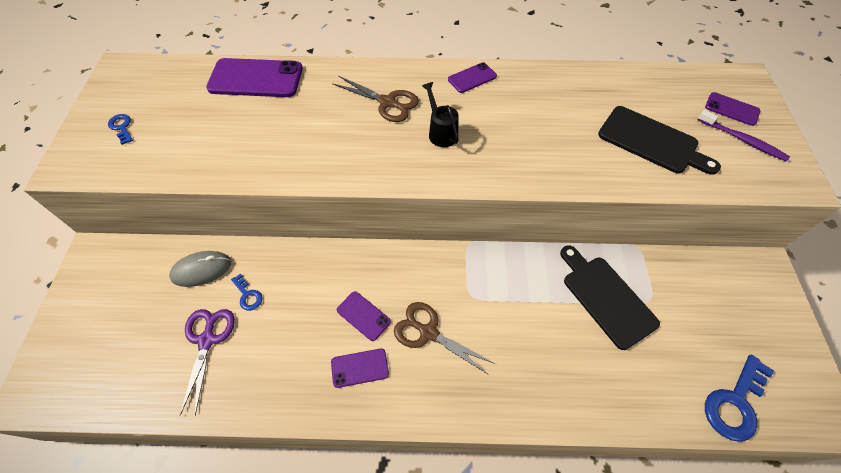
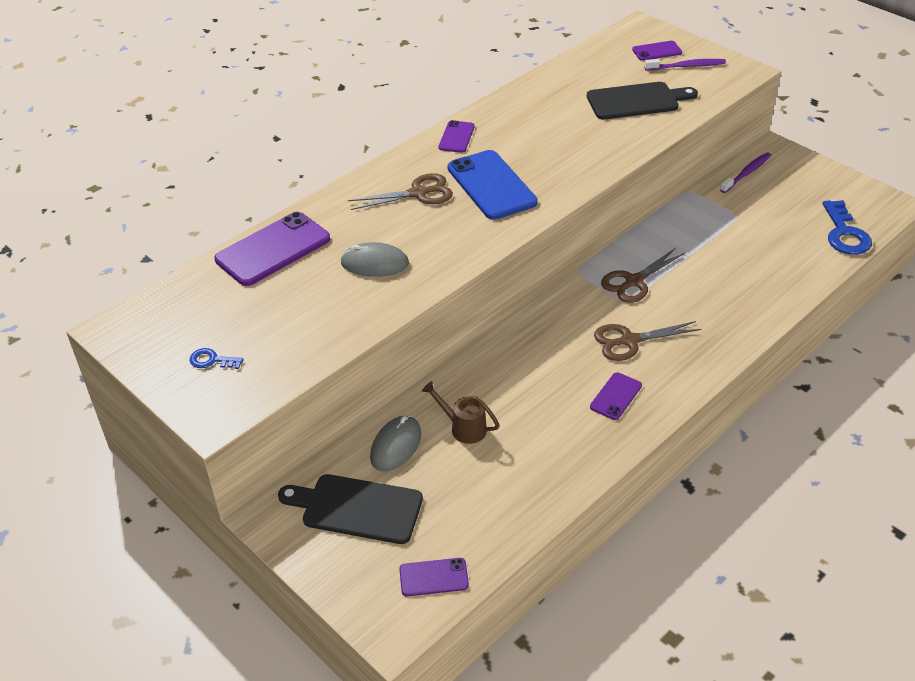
camera: 45 degrees left, 15 degrees down
purple scissors [180,309,235,416] -> none
blue key [231,273,263,311] -> brown watering can [422,381,499,444]
purple phone [337,291,391,341] -> purple phone moved to [399,558,469,597]
black watering can [422,82,459,147] -> blue phone [448,150,538,220]
black cutting board [560,245,660,350] -> black cutting board moved to [278,474,423,544]
none -> grey mouse [340,242,409,277]
none -> brown scissors [601,248,686,303]
none -> purple toothbrush [720,152,771,193]

